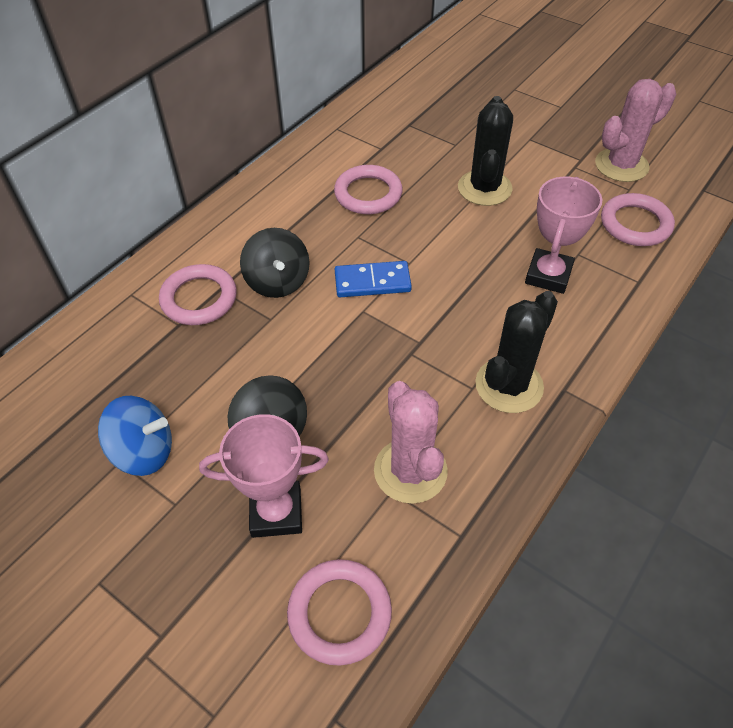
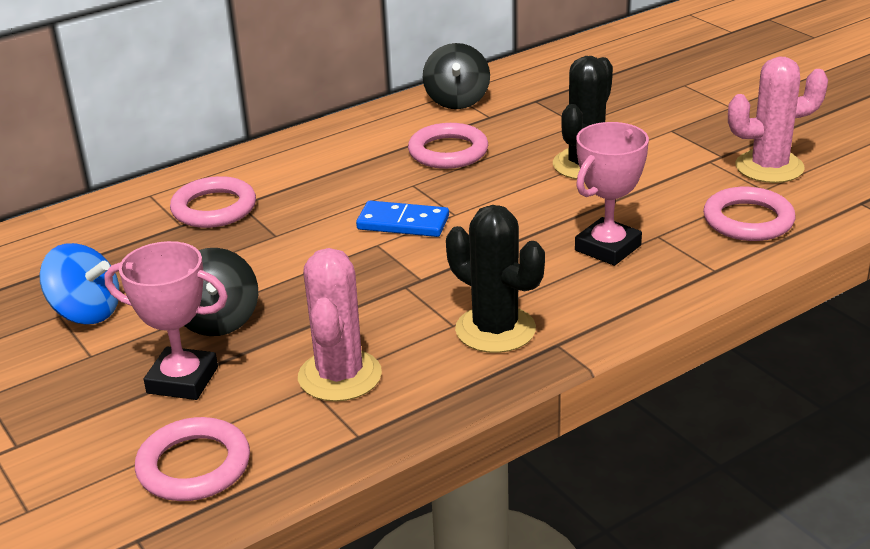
camera: 20 degrees right, 20 degrees down
black spinning top [240,228,310,298] -> black spinning top moved to [423,43,490,109]
black cactus [475,291,558,413] -> black cactus turned 75 degrees clockwise [446,205,545,353]

